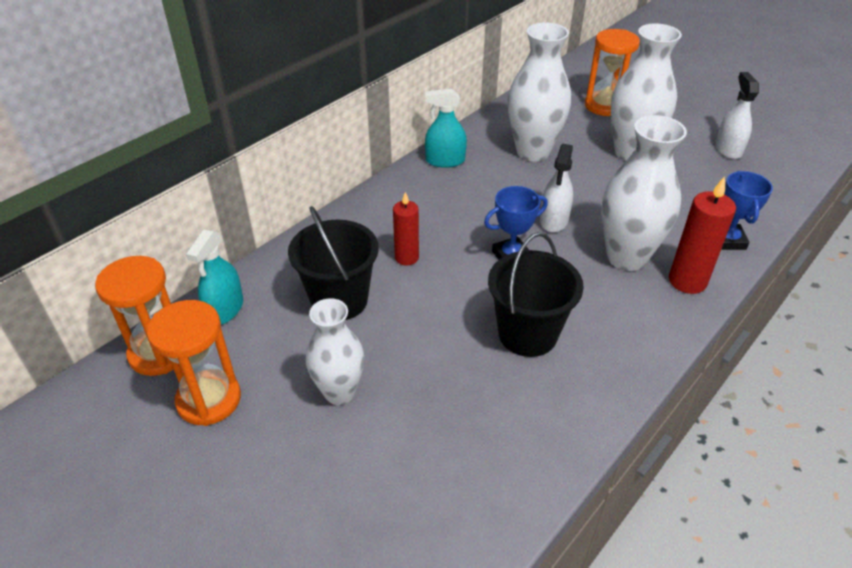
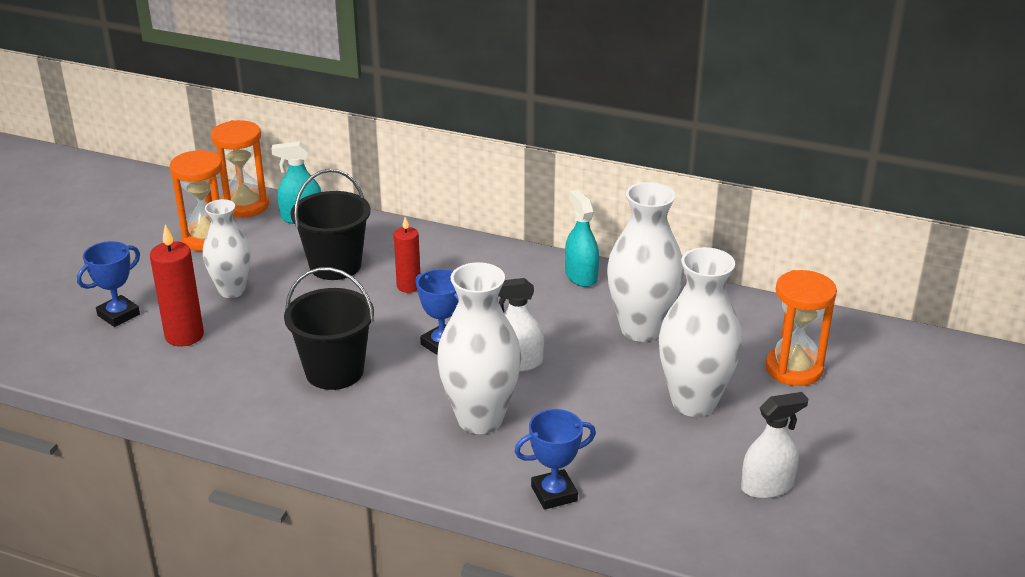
camera: 70 degrees right, 10 degrees down
red candle [669,176,736,294] -> red candle moved to [150,225,204,346]
none -> blue trophy [77,241,140,327]

